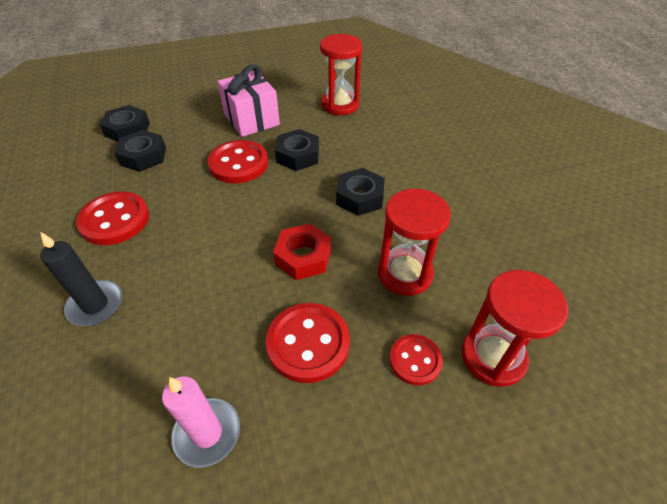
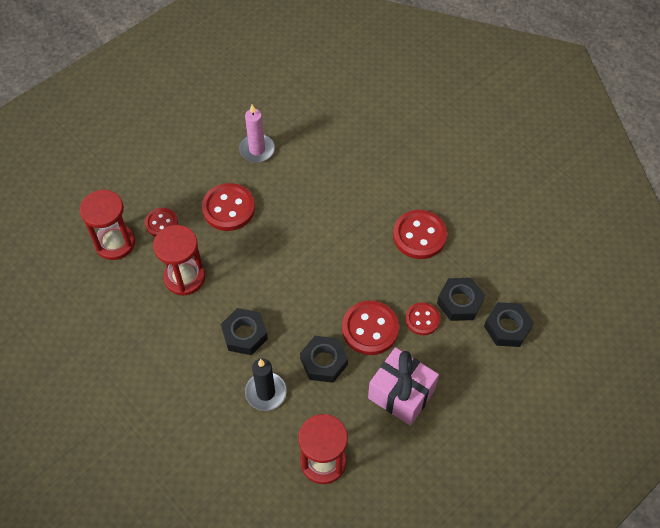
camera: 155 degrees right, 10 degrees up
black candle [40,232,122,326] -> black candle moved to [245,358,287,411]
red nut [273,223,331,280] -> none
none -> red button [405,302,440,335]

